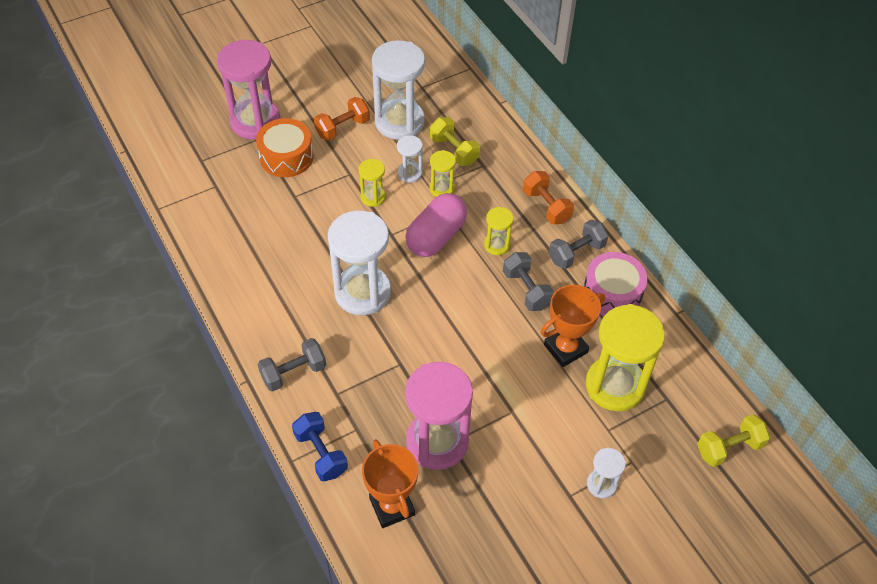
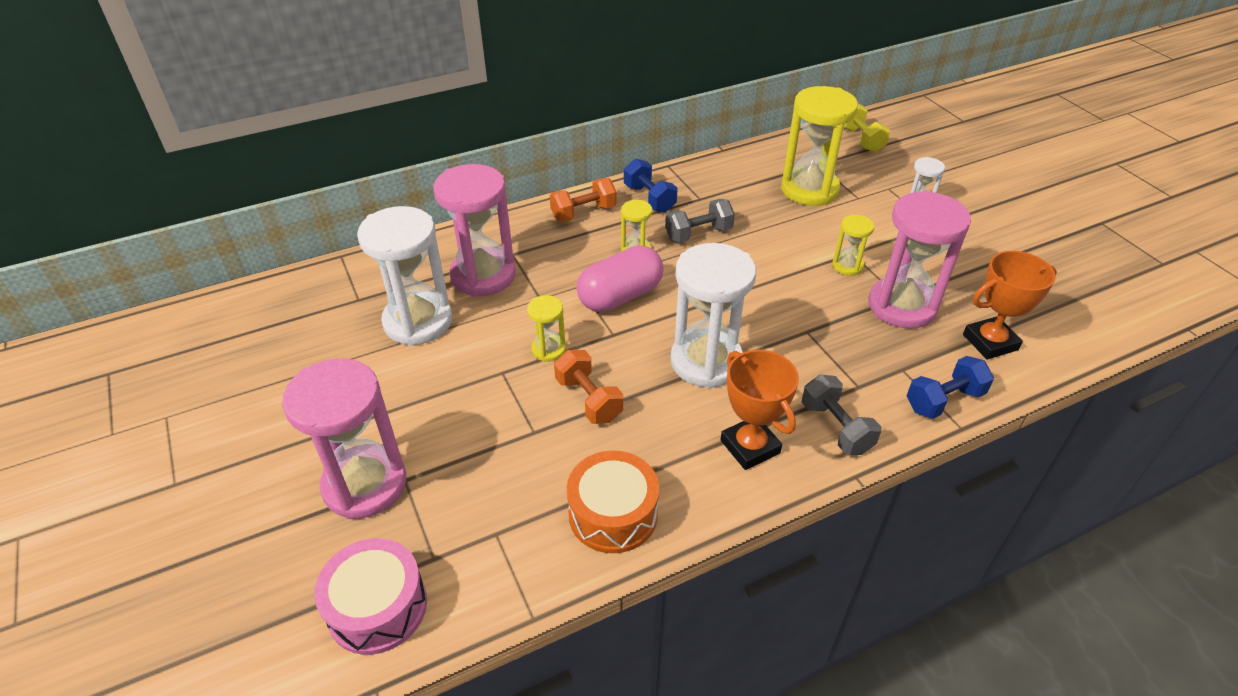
camera: 85 degrees left, 10 degrees down
orange drum [256,118,314,177] -> orange drum moved to [567,451,659,553]
orange dumbbell [314,97,370,141] -> orange dumbbell moved to [554,350,623,424]
white hourglass [397,135,423,183] -> none
pink capsule [405,193,467,257] -> pink capsule turned 75 degrees counterclockwise [576,245,664,312]
yellow hourglass [429,150,456,197] -> yellow hourglass moved to [832,215,874,276]
yellow dumbbell [430,117,480,166] -> pink hourglass [433,164,516,297]
orange trophy [541,285,605,367] -> orange trophy moved to [721,350,799,470]
grey dumbbell [548,219,609,269] -> blue dumbbell [624,158,678,213]
pink drum [584,252,647,316] -> pink drum moved to [314,538,427,655]

